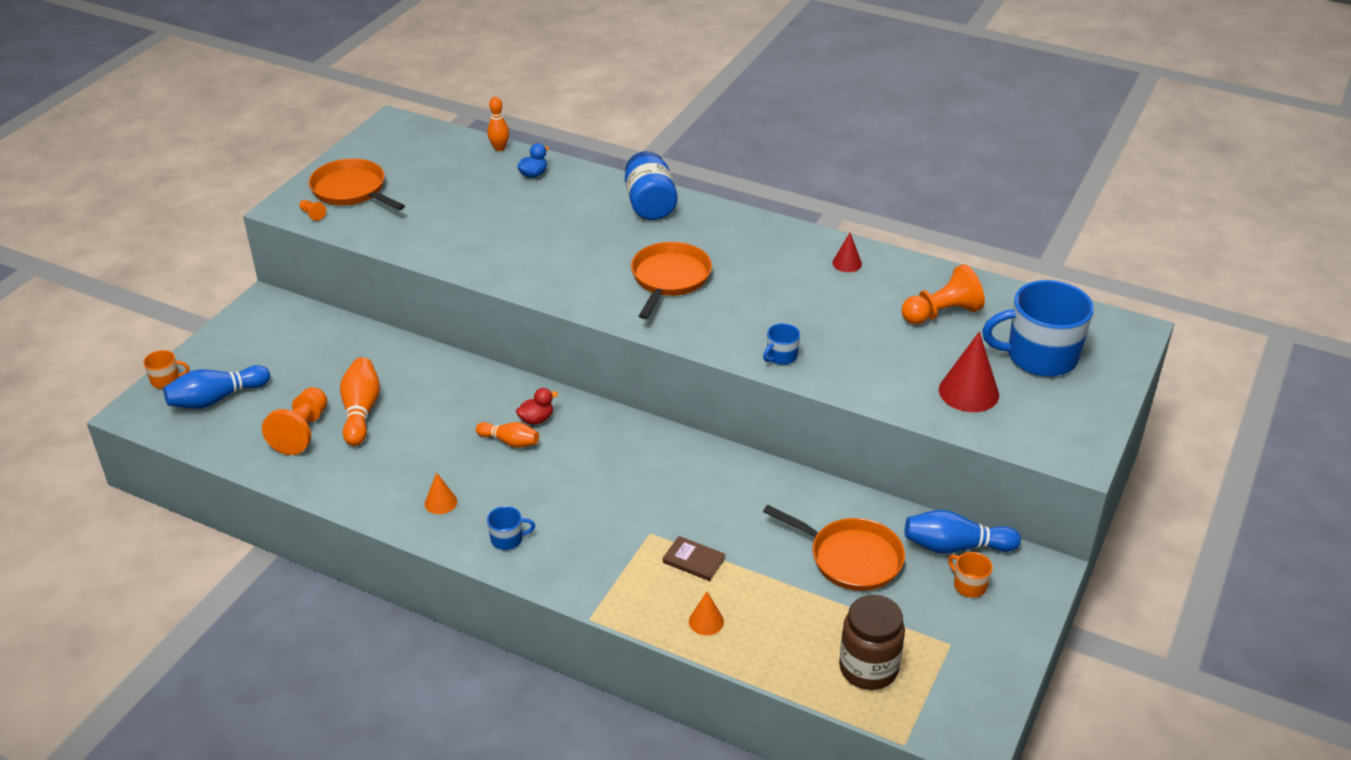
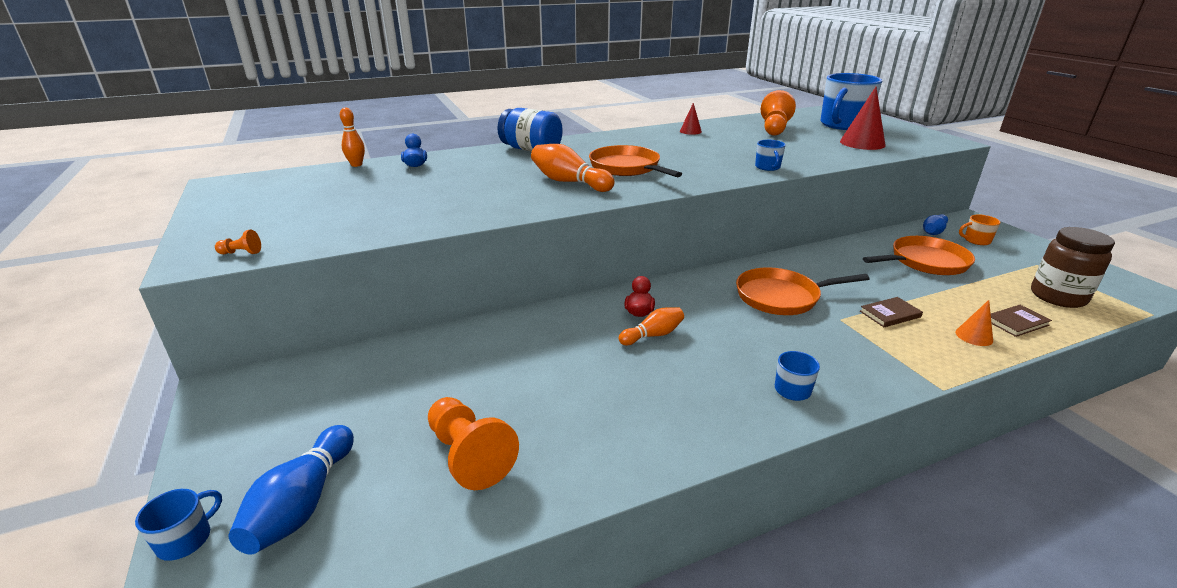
camera: 50 degrees left, 10 degrees down
orange mug [143,350,189,389] -> blue mug [135,489,222,561]
orange pan [309,158,405,210] -> orange pan moved to [736,267,869,315]
orange bowling pin [340,357,380,446] -> orange bowling pin moved to [531,144,615,192]
orange cone [425,472,457,514] -> none
blue bowling pin [905,510,1021,554] -> blue bowling pin [923,214,948,235], size x0.63
none -> brown book [991,305,1052,337]

